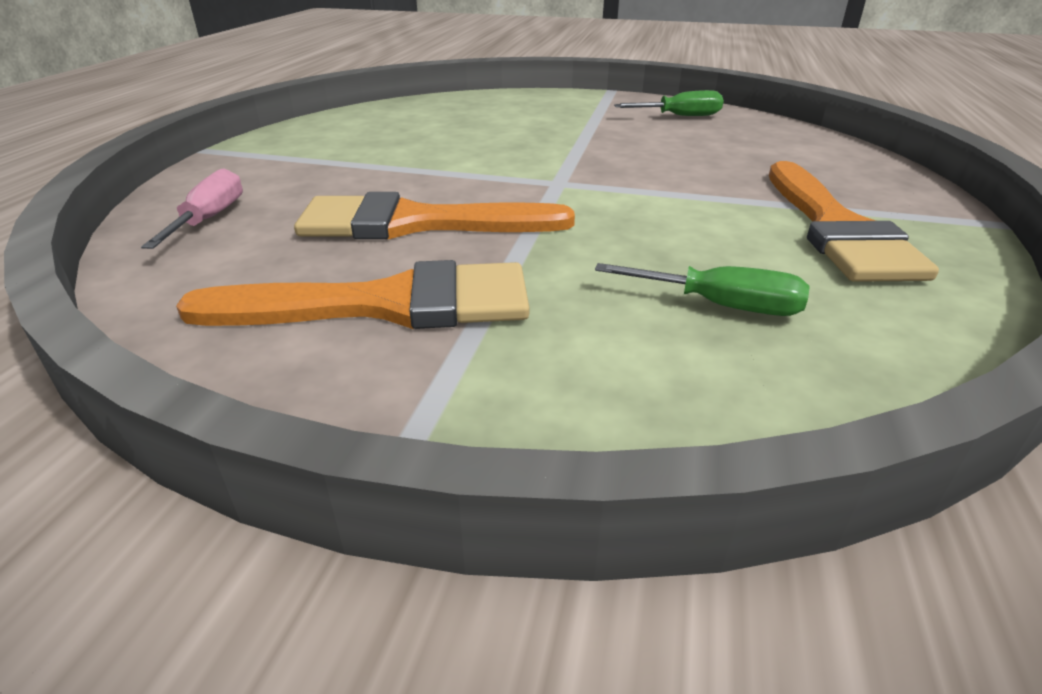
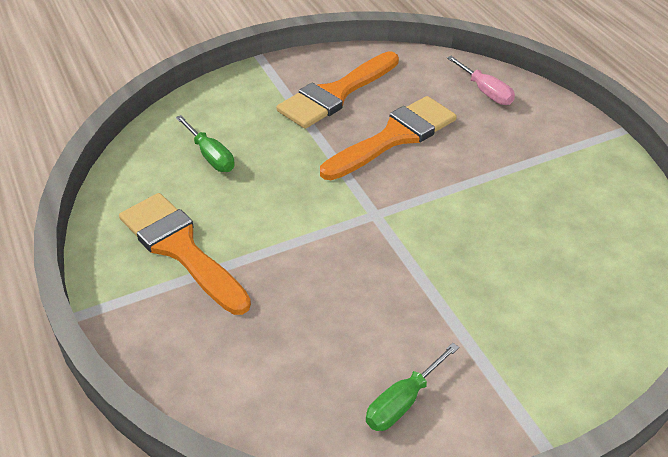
camera: 140 degrees right, 10 degrees up
green screwdriver [595,263,810,316] -> green screwdriver turned 105 degrees counterclockwise [176,115,235,172]

